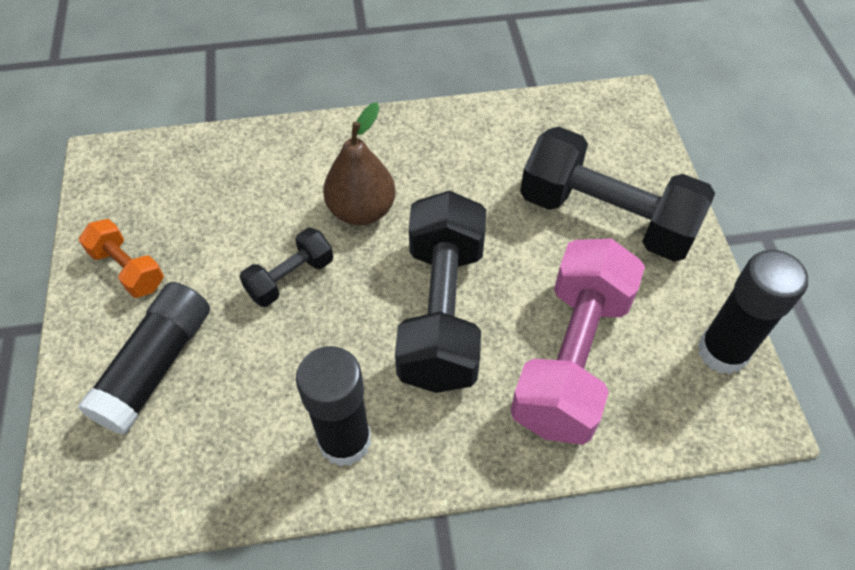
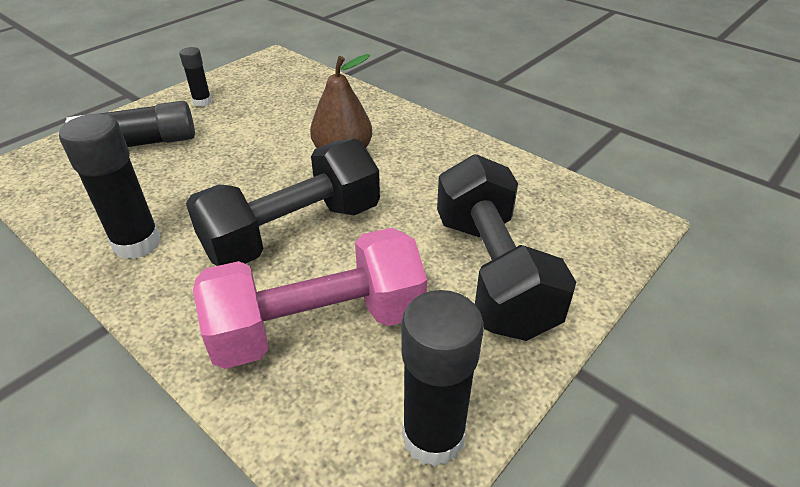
camera: 50 degrees right, 15 degrees down
orange dumbbell [79,219,164,298] -> black glue stick [179,47,212,107]
black dumbbell [239,228,333,307] -> none

